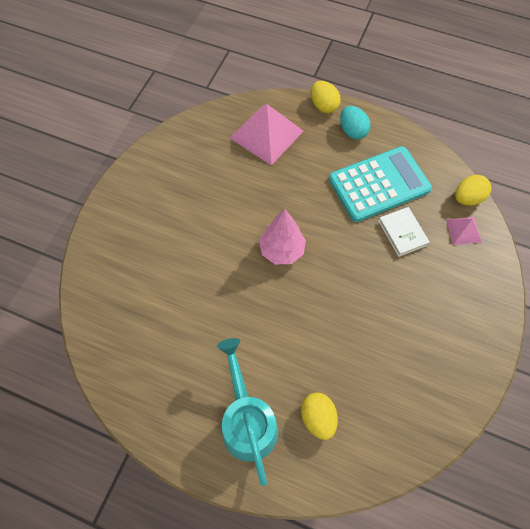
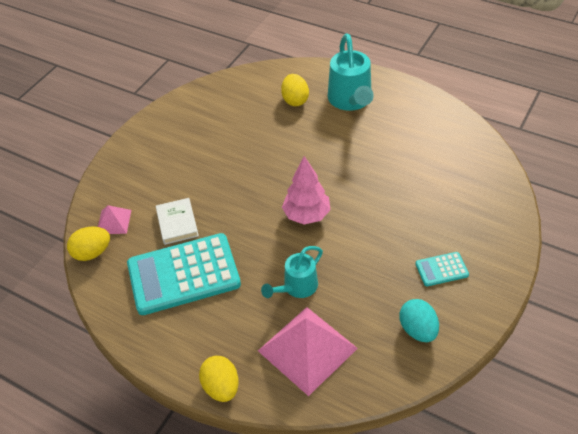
camera: 170 degrees left, 15 degrees down
turquoise egg [340,106,370,139] -> turquoise egg moved to [400,299,439,342]
none -> turquoise watering can [261,246,323,298]
none -> turquoise calculator [415,252,469,286]

